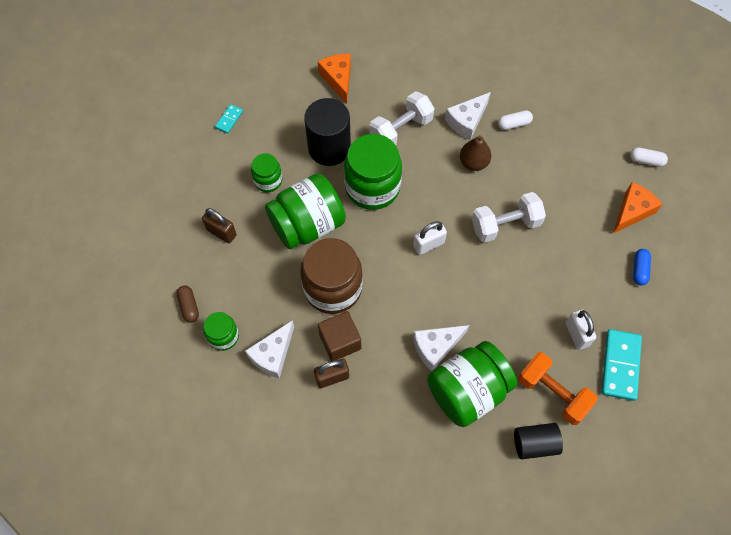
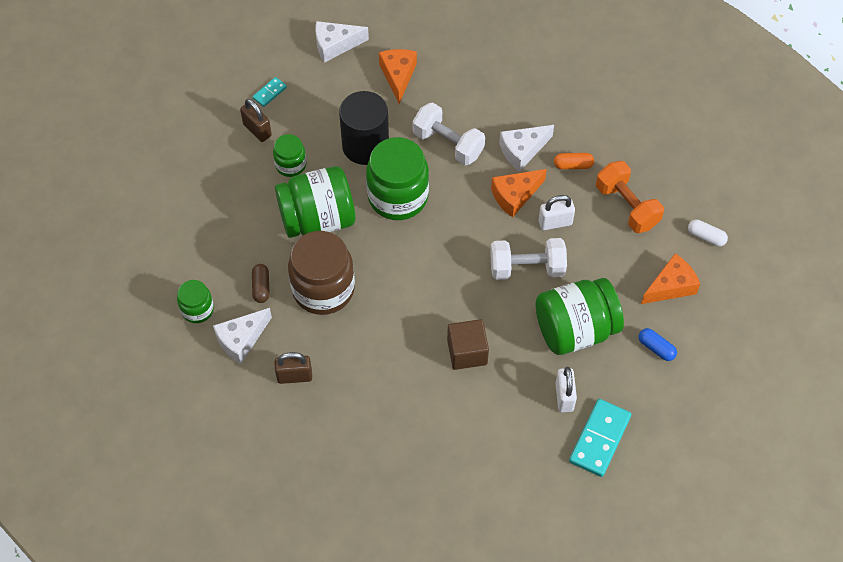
camera: 15 degrees right, 5 degrees down
brown capsule [177,286,199,322] -> brown capsule moved to [252,264,270,303]
brown padlock [202,208,237,243] -> brown padlock moved to [240,99,272,142]
brown cube [318,311,361,361] -> brown cube moved to [447,319,489,370]
white dumbbell [369,91,434,145] -> white dumbbell turned 60 degrees clockwise [412,102,485,165]
white padlock [413,221,447,255] -> white padlock moved to [539,195,575,230]
white cheese [413,325,469,371] -> white cheese moved to [315,21,369,63]
green jar [427,341,517,427] -> green jar moved to [536,278,624,355]
brown pear [460,135,491,171] -> orange cheese [491,169,547,218]
white capsule [498,110,533,130] -> orange capsule [554,153,594,169]
black cylinder [514,423,563,459] -> none
orange dumbbell [518,352,598,425] -> orange dumbbell moved to [596,161,664,233]
blue capsule [633,249,651,285] -> blue capsule turned 75 degrees counterclockwise [639,328,677,361]

